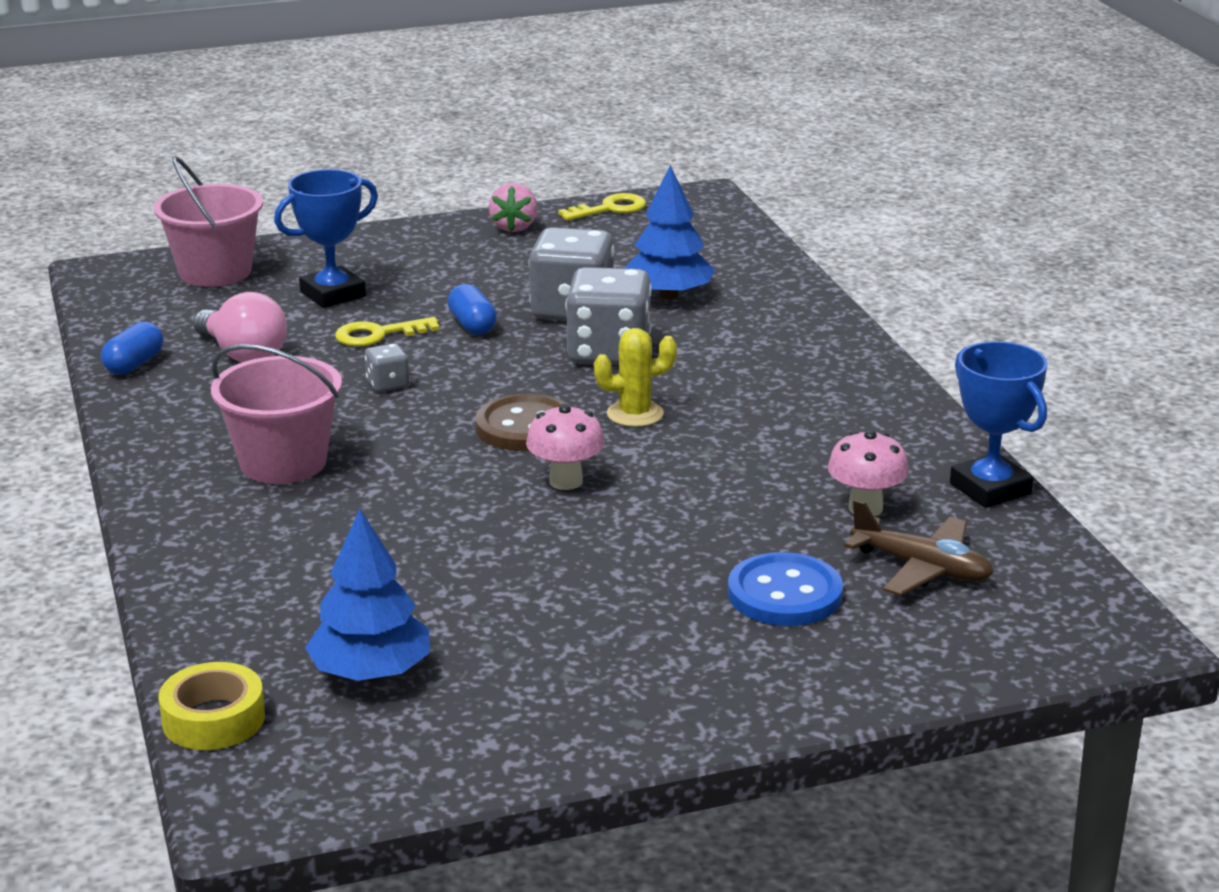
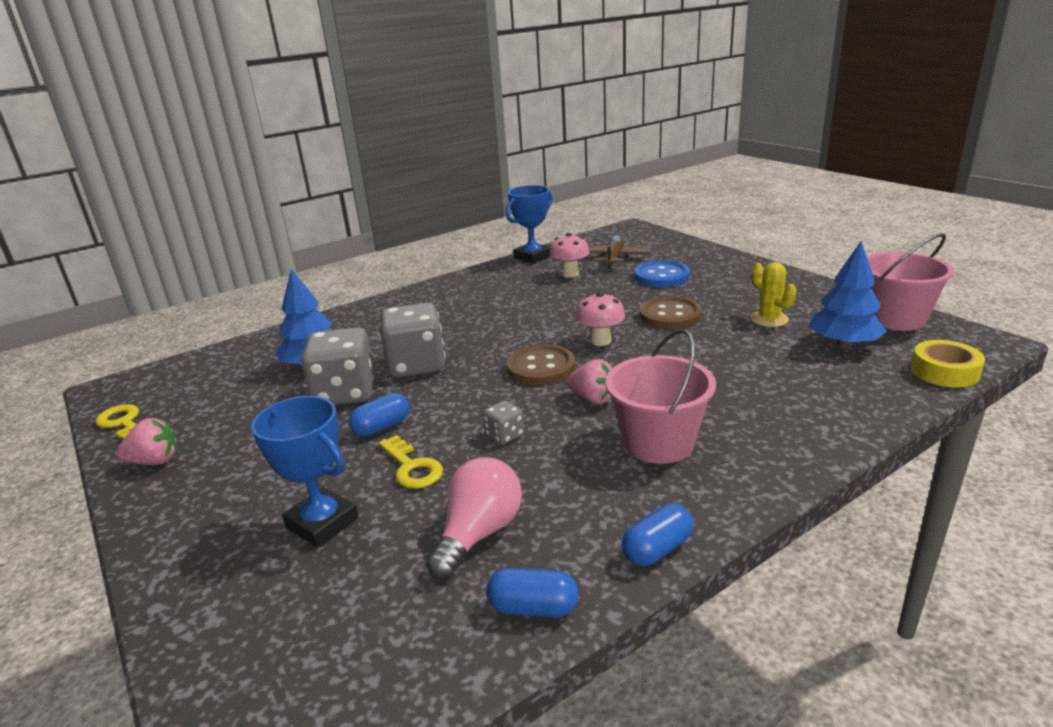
camera: 105 degrees left, 0 degrees up
pink bucket [154,156,263,287] -> pink bucket moved to [867,233,954,331]
yellow cactus [594,328,677,427] -> yellow cactus moved to [751,262,797,327]
none -> pink strawberry [567,359,614,404]
none -> blue capsule [622,503,693,566]
none -> brown button [639,296,702,329]

